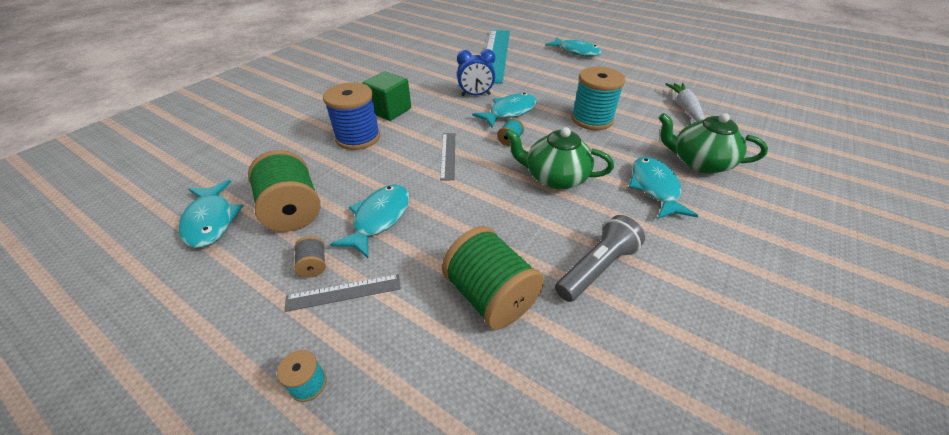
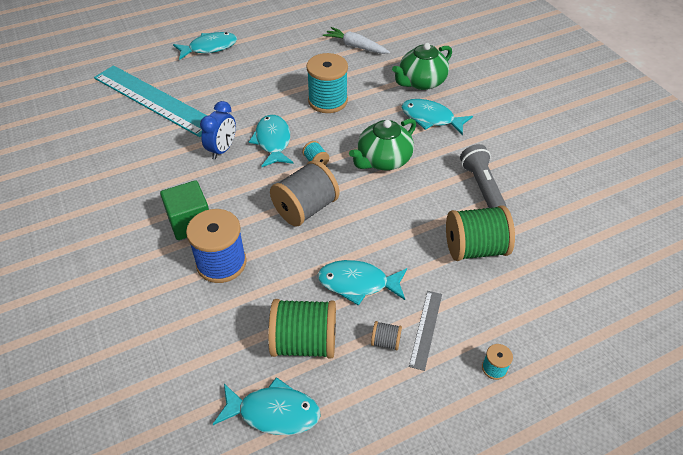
camera: 60 degrees left, 5 degrees up
turquoise fish [330,185,410,258] -> turquoise fish turned 45 degrees counterclockwise [317,260,407,306]
grey ruler [440,133,455,181] -> grey spool [270,160,339,227]

